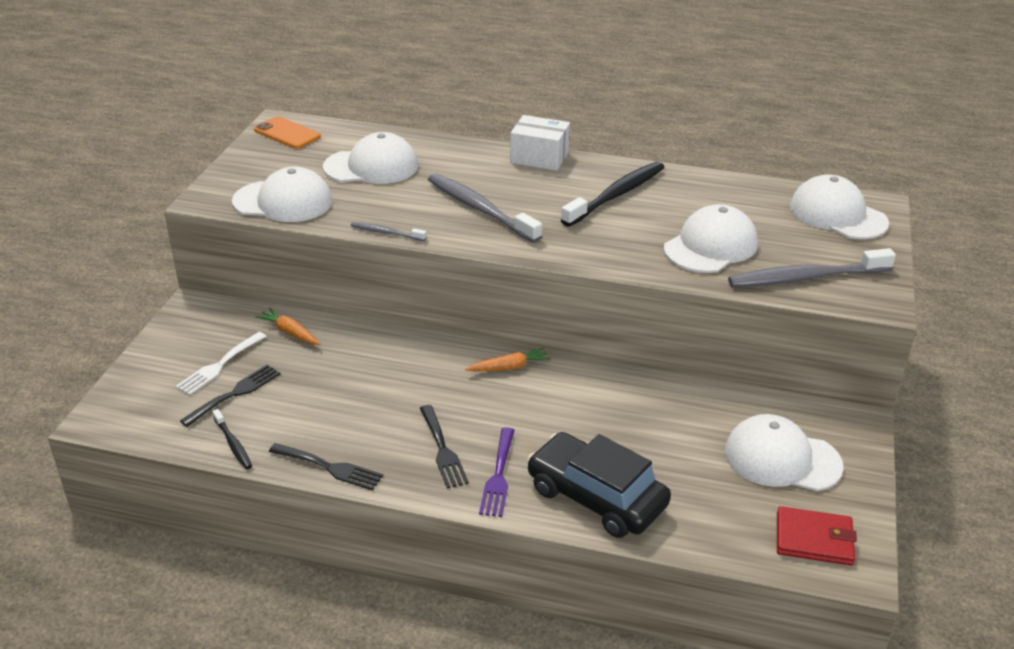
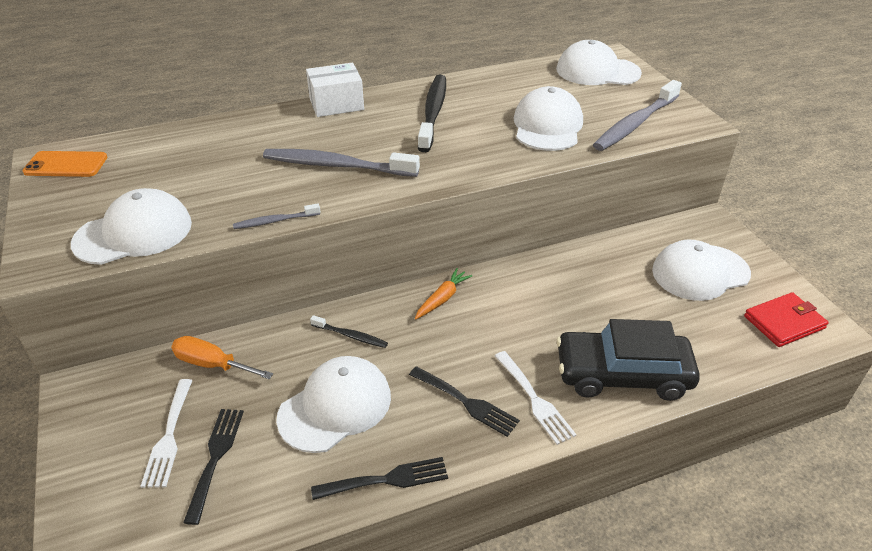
camera: 35 degrees left, 5 degrees up
black toothbrush [212,409,252,469] -> black toothbrush moved to [310,315,388,348]
orange carrot [255,308,321,345] -> orange screwdriver [171,336,273,379]
white cap [323,132,418,184] -> white cap moved to [276,356,391,453]
purple fork [479,427,515,517] -> white fork [495,351,577,445]

